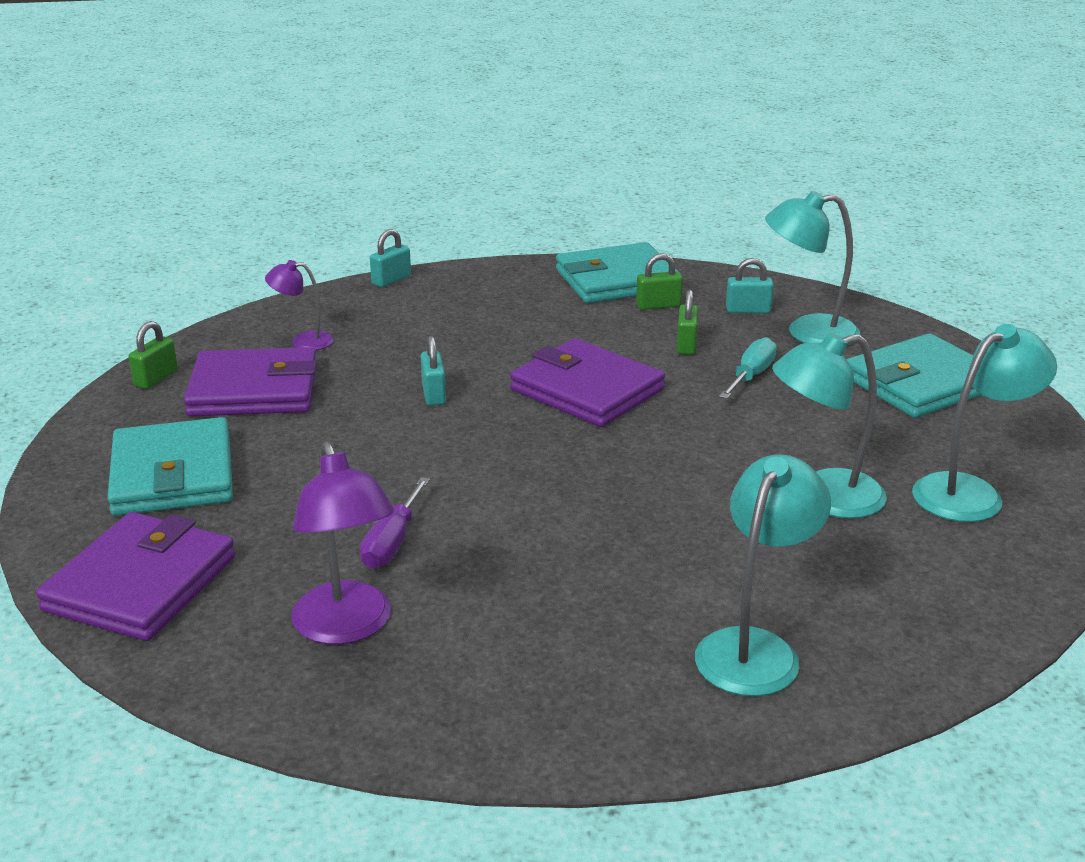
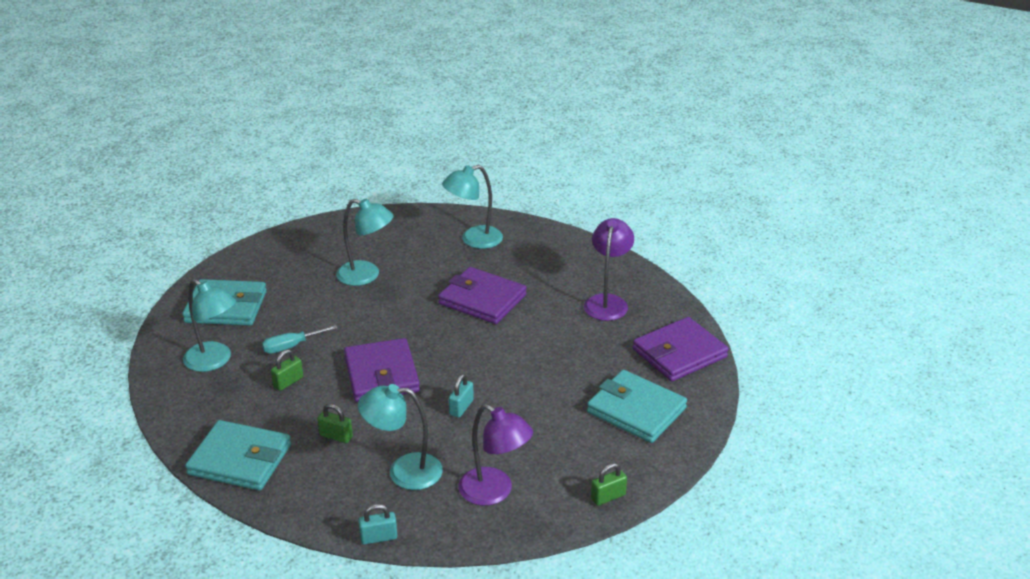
camera: 145 degrees left, 5 degrees up
turquoise wallet [107,417,233,516] -> turquoise wallet turned 75 degrees counterclockwise [587,370,687,443]
purple wallet [184,347,317,416] -> purple wallet moved to [438,267,527,324]
purple lamp [265,260,334,350] -> purple lamp [458,404,533,506], size x1.72
purple screwdriver [360,477,430,569] -> none
green padlock [636,253,683,310] -> green padlock moved to [317,404,353,443]
turquoise padlock [726,258,774,313] -> none
turquoise lamp [912,324,1057,522] -> turquoise lamp moved to [358,384,443,490]

